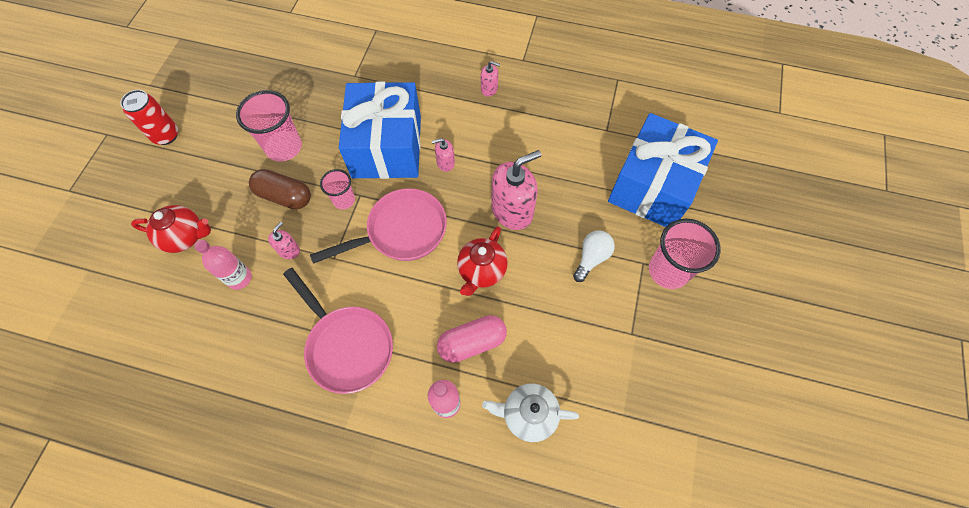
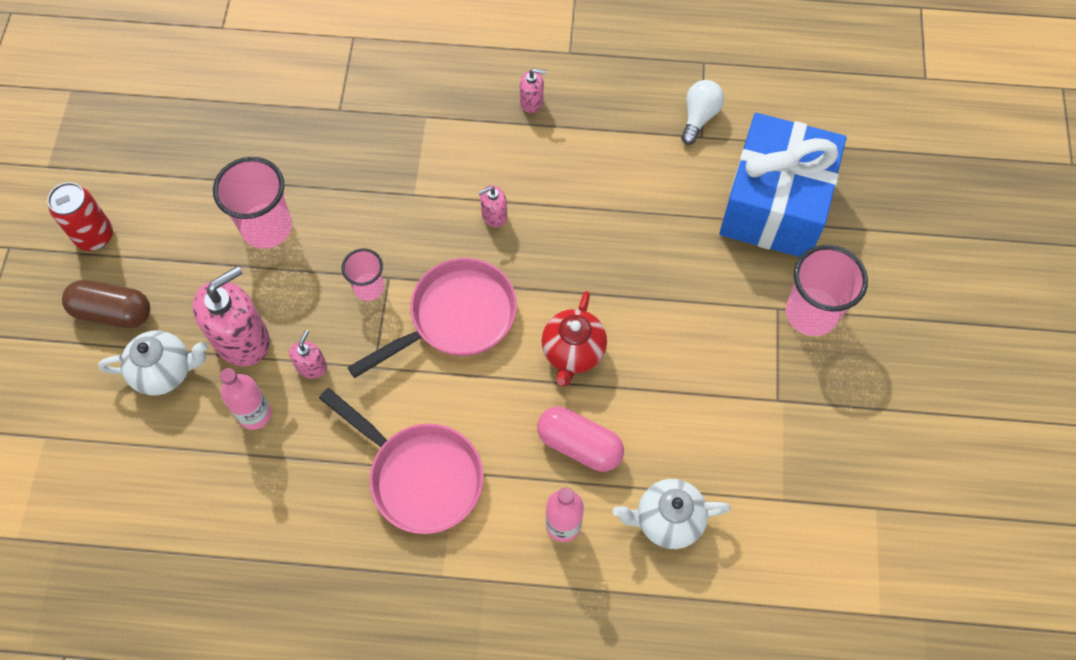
camera: 10 degrees left, 0 degrees up
red teapot [131,205,211,253] -> white teapot [98,330,208,395]
brown capsule [249,169,311,209] -> brown capsule moved to [62,280,150,328]
blue gift [339,81,421,179] -> none
pink capsule [437,315,507,363] -> pink capsule turned 60 degrees clockwise [537,407,624,472]
pink soap dispenser [491,150,541,230] -> pink soap dispenser moved to [192,266,270,366]
white light bulb [573,230,615,282] -> white light bulb moved to [681,80,724,145]

